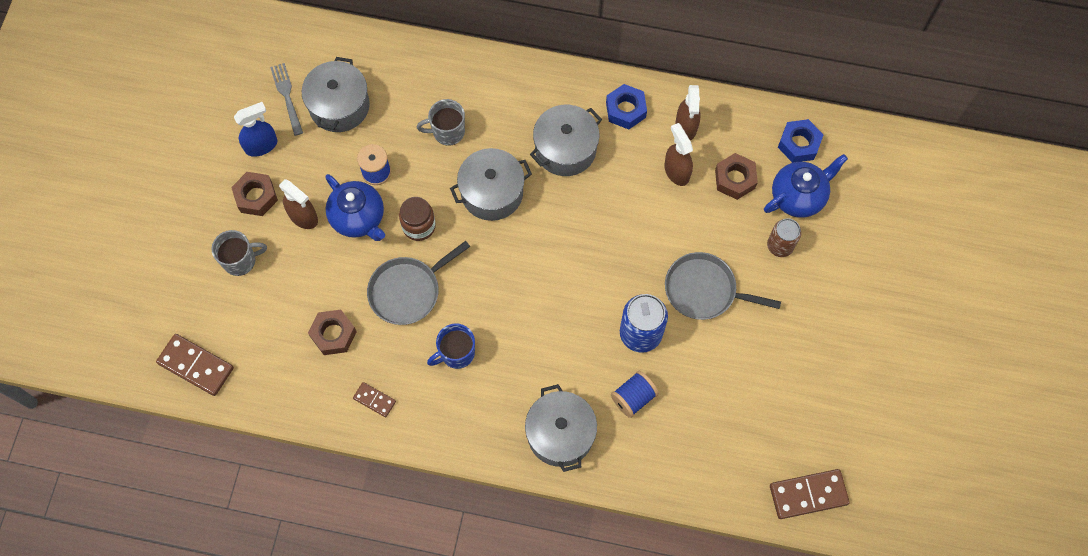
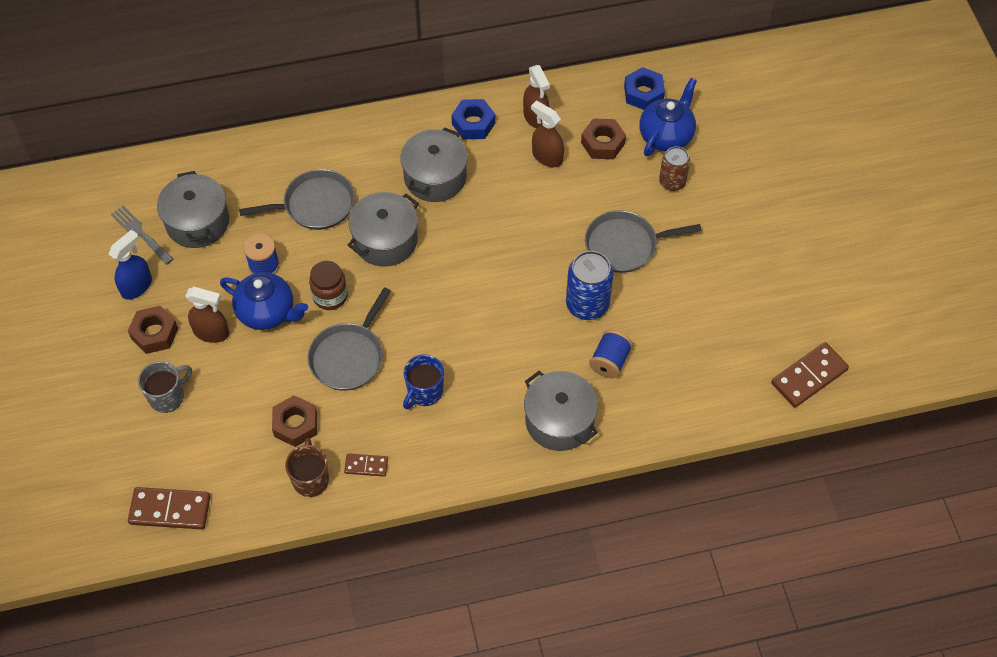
camera: 25 degrees left, 10 degrees down
grey mug [417,99,465,146] -> grey pan [239,169,355,230]
none -> brown mug [285,438,329,497]

